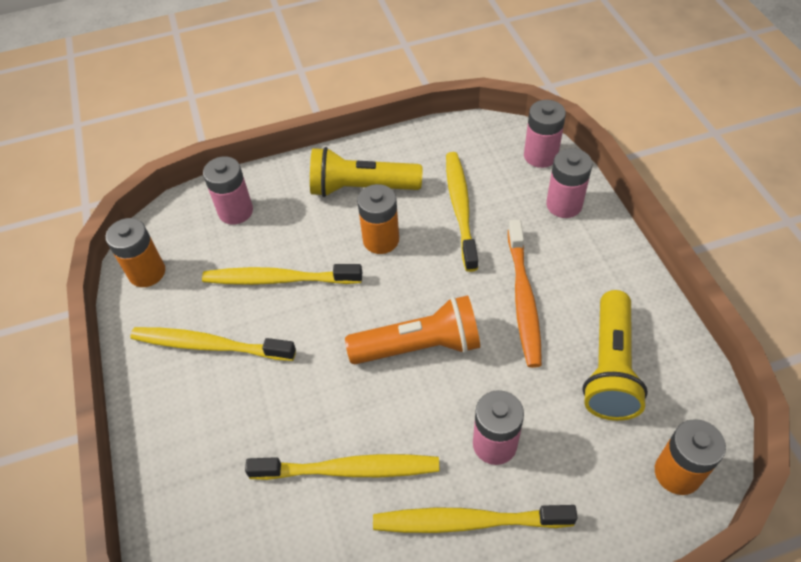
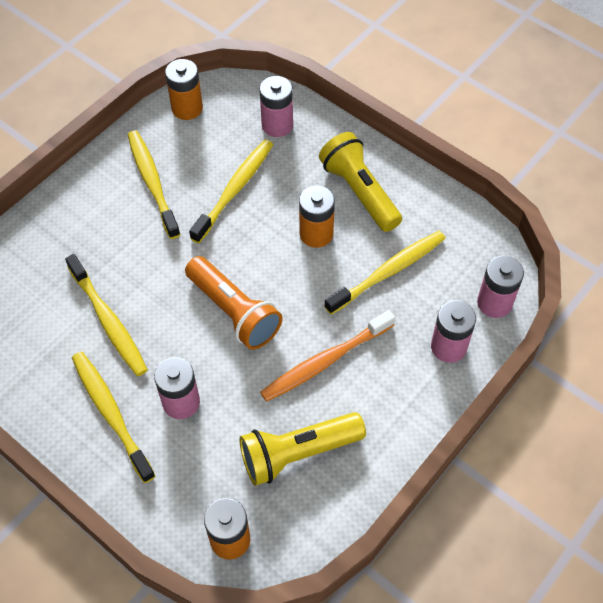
camera: 55 degrees right, 5 degrees up
yellow toothbrush [202,264,362,285] -> yellow toothbrush turned 60 degrees clockwise [189,139,273,243]

